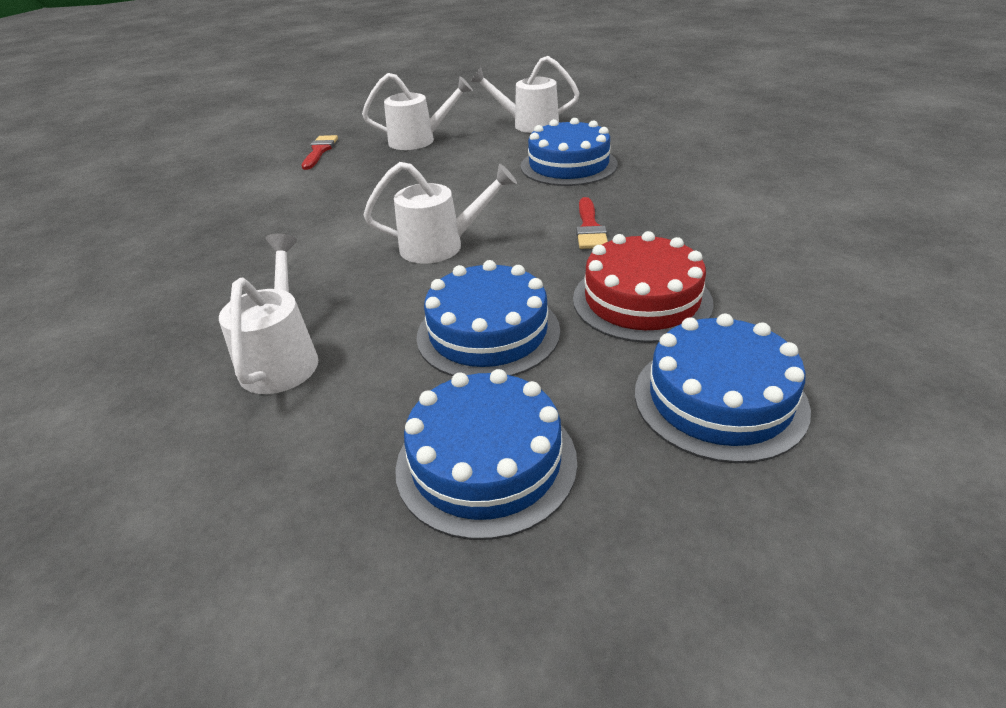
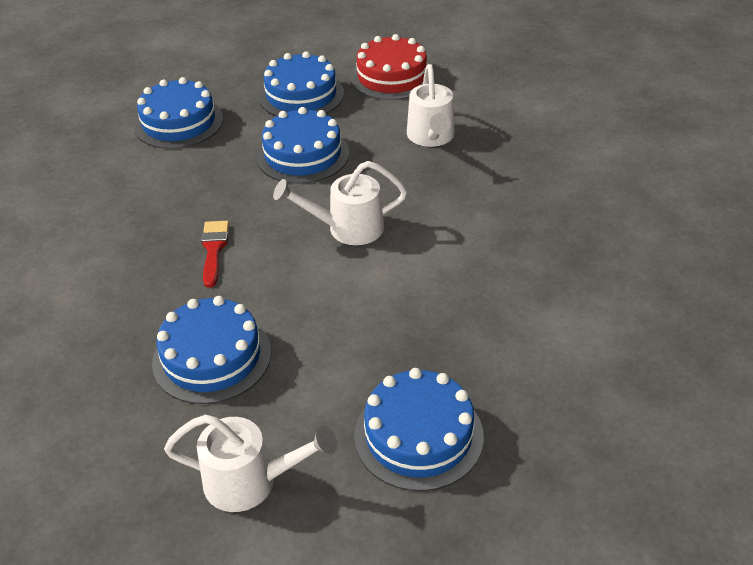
camera: 175 degrees right, 5 degrees up
red brush [301,135,338,170] -> none
white watering can [362,73,473,150] -> blue cake [354,368,484,491]
red cake [573,231,714,343] -> red cake moved to [350,34,429,100]

